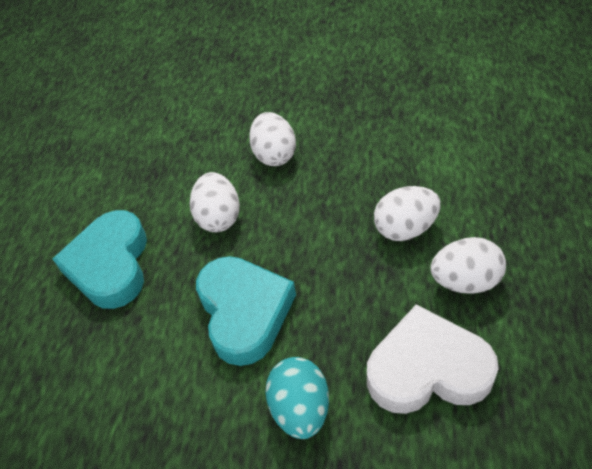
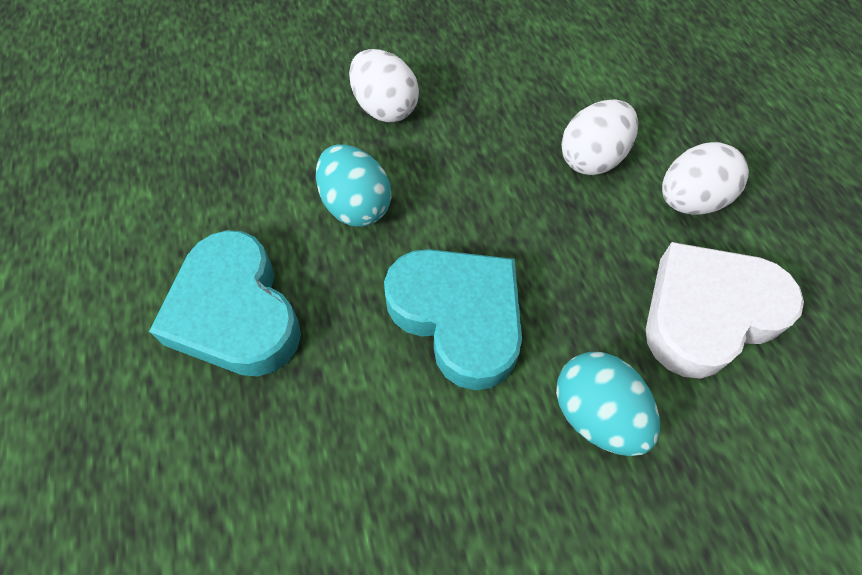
camera: 30 degrees left, 10 degrees up
white egg [190,172,240,232] -> turquoise egg [316,145,391,227]

